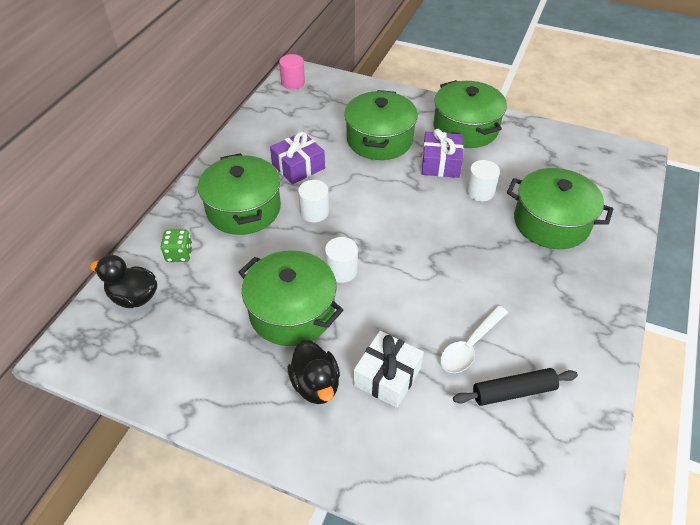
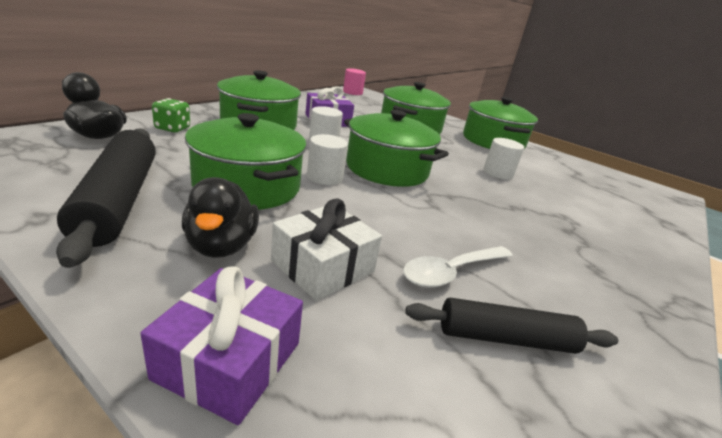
camera: 10 degrees right, 20 degrees down
purple gift [422,129,463,178] -> purple gift moved to [140,266,303,425]
green pot [507,168,613,249] -> green pot moved to [344,110,449,187]
none -> black rolling pin [56,128,156,268]

